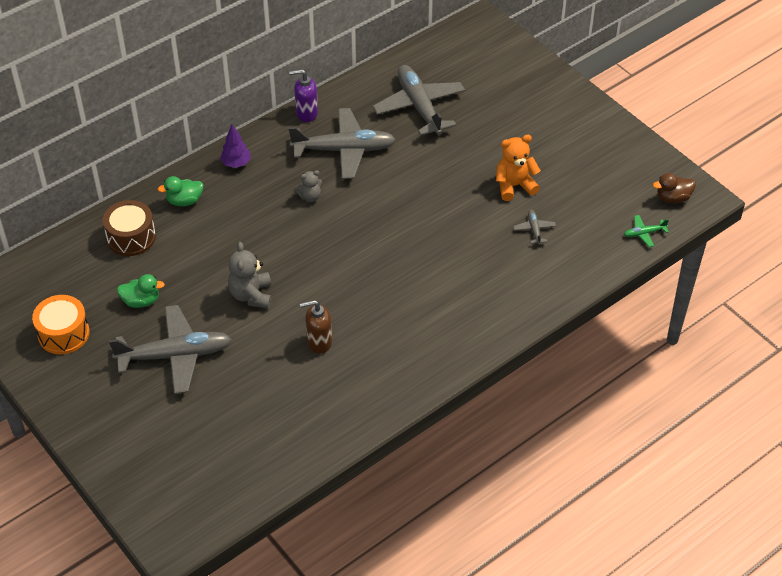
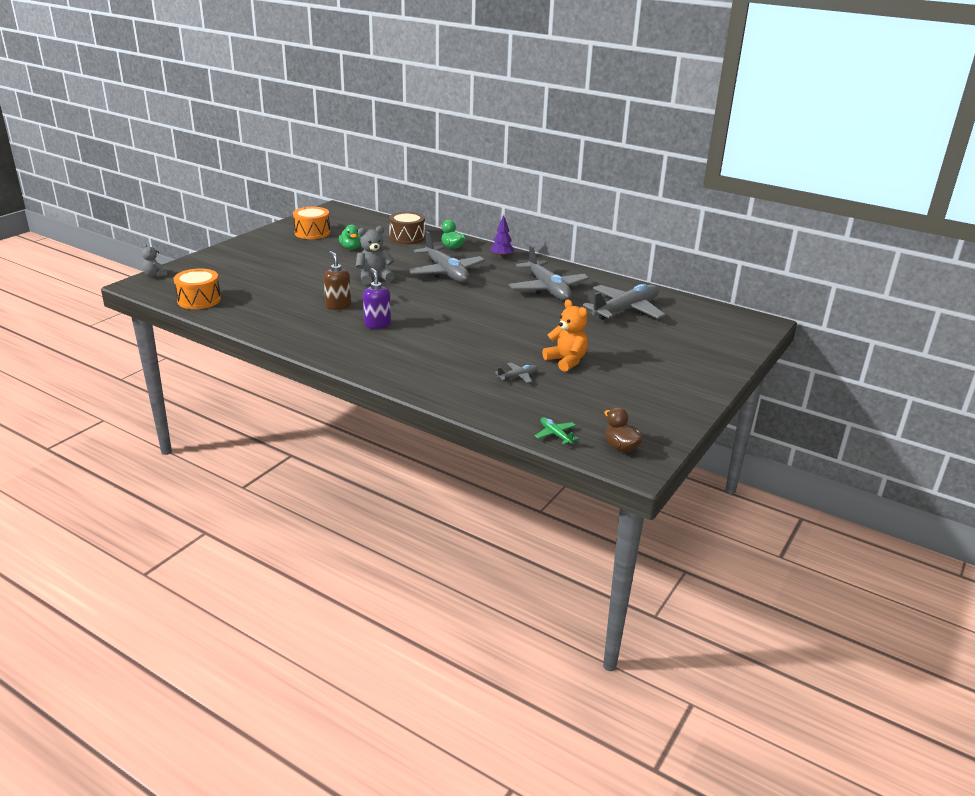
camera: 70 degrees right, 20 degrees down
grey plane [109,305,232,394] -> grey plane moved to [408,231,485,282]
purple soap dispenser [289,69,318,122] -> purple soap dispenser moved to [363,268,391,329]
grey teddy bear [295,170,322,202] -> grey teddy bear moved to [142,244,167,277]
none -> orange drum [174,269,221,309]

